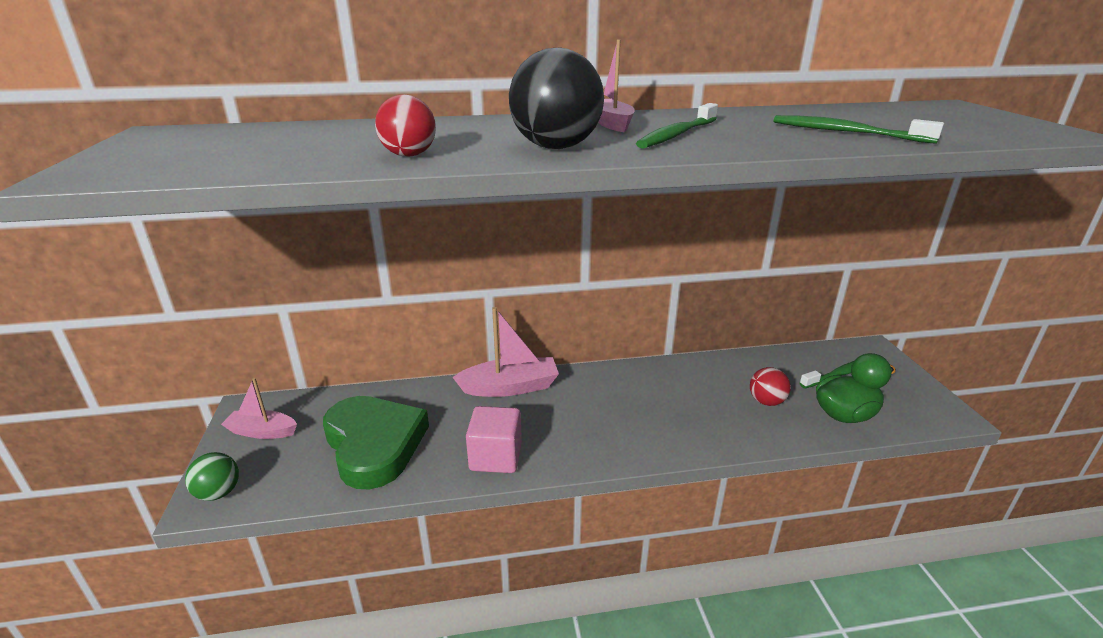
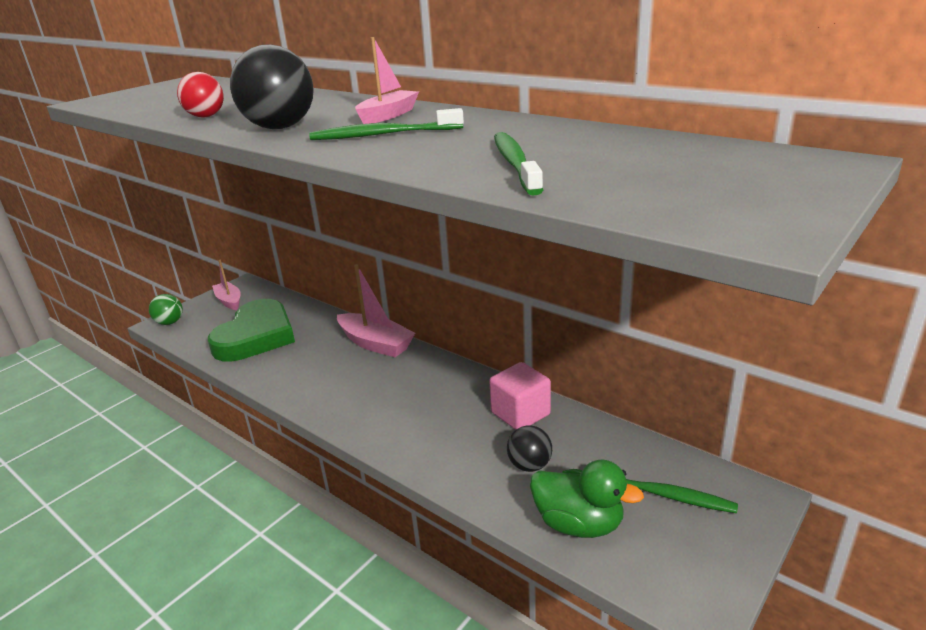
camera: 50 degrees right, 0 degrees up
pink cube [466,406,522,473] -> pink cube moved to [489,362,551,430]
red ball [750,367,791,406] -> black ball [507,425,552,472]

